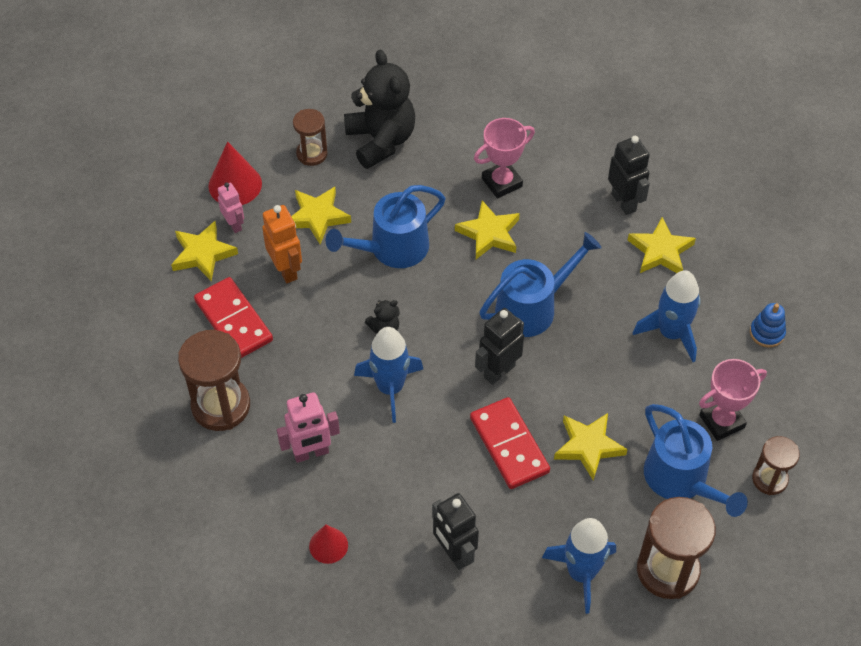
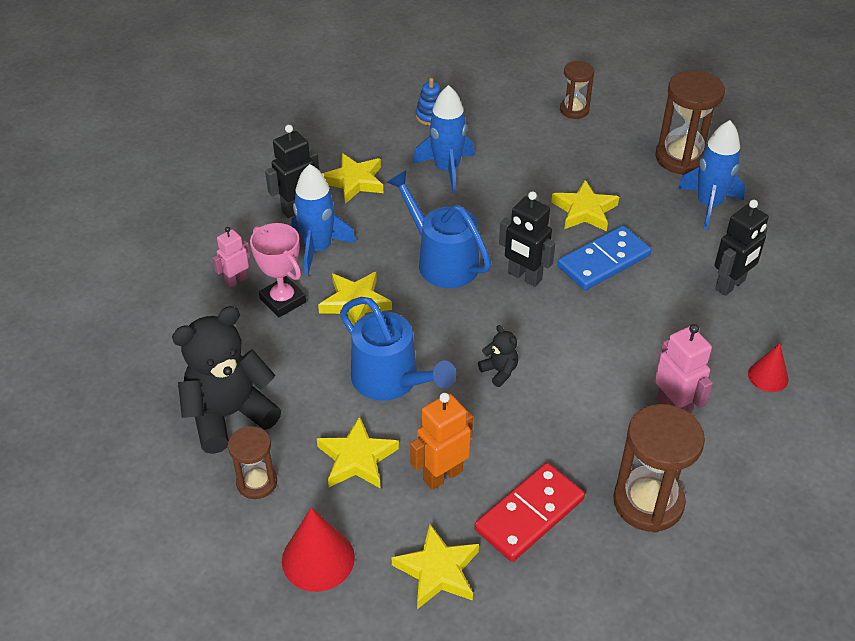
camera: 100 degrees left, 10 degrees down
pink robot [218,182,244,233] -> pink robot moved to [213,227,250,288]
blue rocket [354,327,423,423] -> blue rocket moved to [292,164,356,276]
red domino [470,397,550,489] -> blue domino [557,226,651,290]
blue watering can [644,404,748,517] -> none
pink trophy [699,359,767,441] -> none

